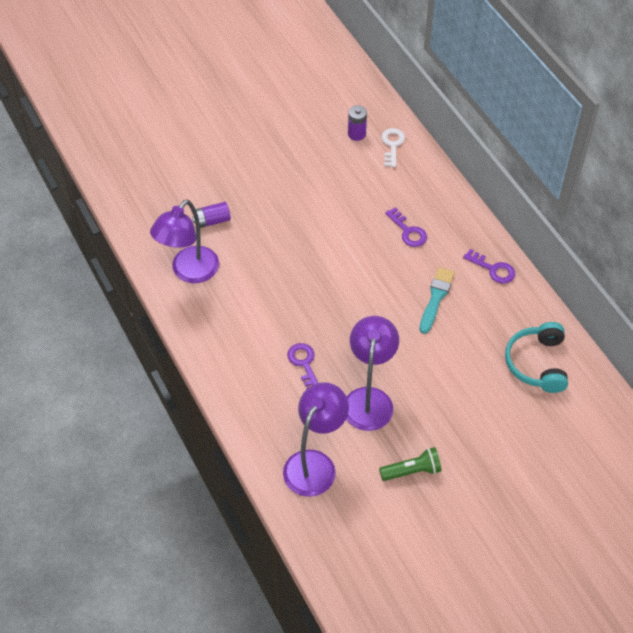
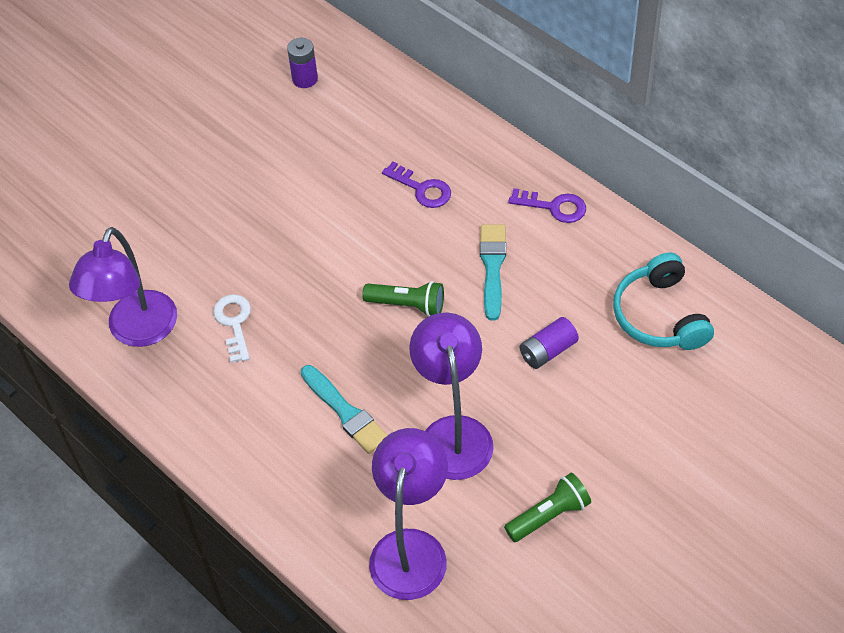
camera: 15 degrees left, 0 degrees up
purple battery [192,202,231,228] -> purple battery moved to [520,317,579,369]
purple key [287,343,318,390] -> turquoise brush [301,365,388,454]
white key [381,128,405,168] -> white key moved to [213,294,251,363]
none -> green flashlight [362,281,444,317]

